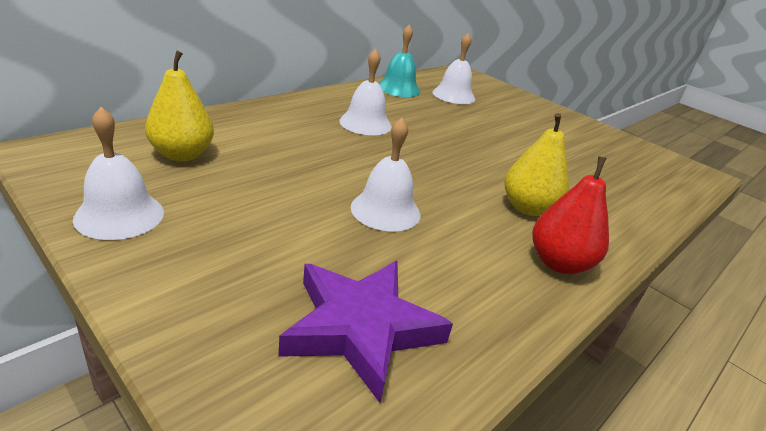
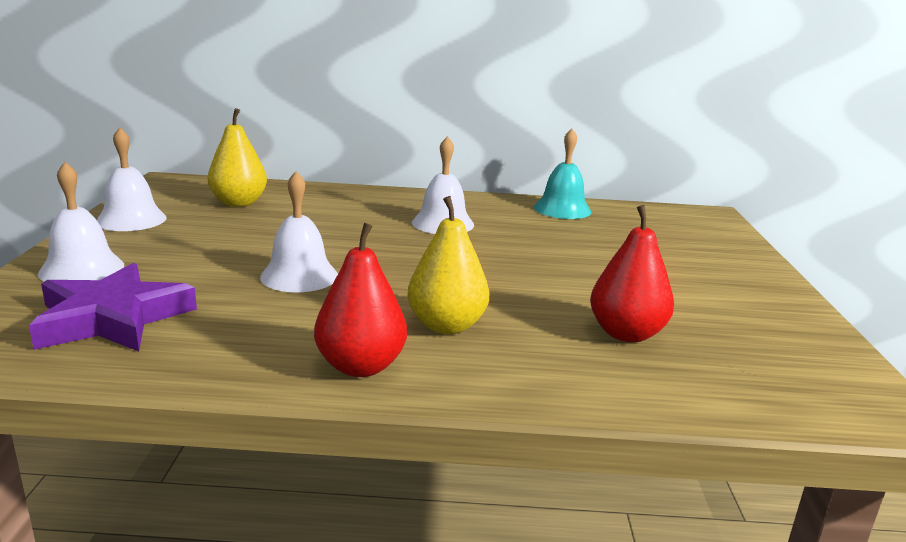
camera: 50 degrees right, 10 degrees down
white bell [432,33,475,104] -> white bell moved to [38,162,124,281]
none -> red pear [590,205,674,342]

